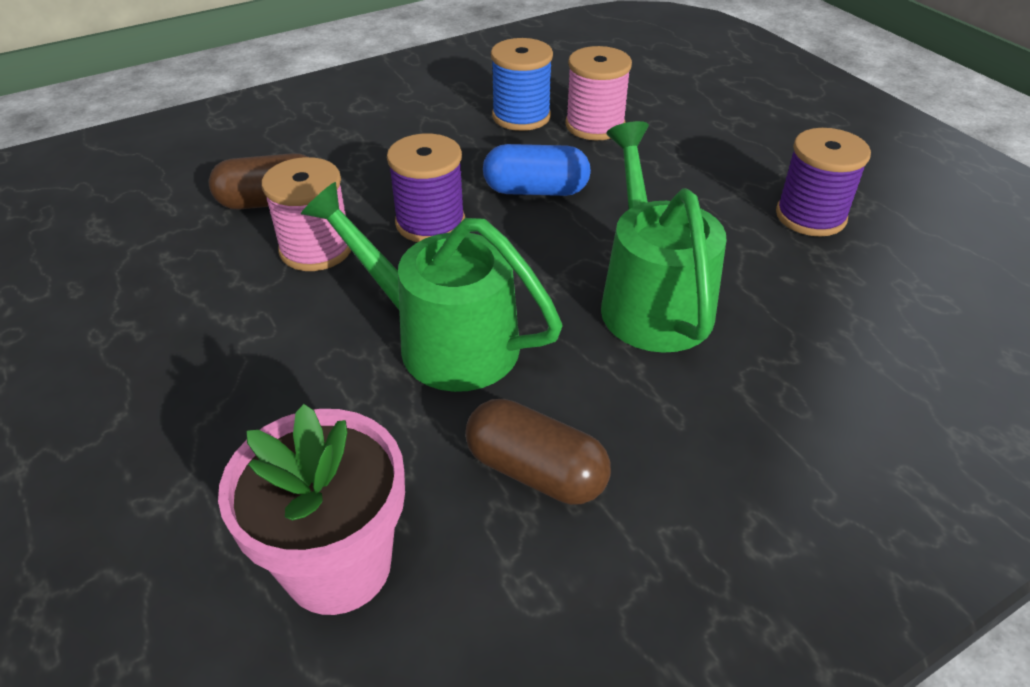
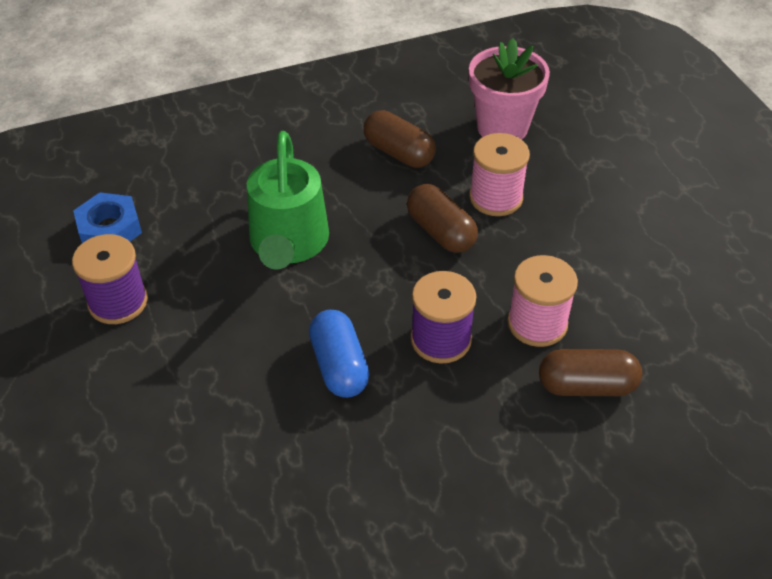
camera: 170 degrees left, 5 degrees up
green watering can [301,182,563,392] -> brown capsule [407,184,478,253]
blue capsule [483,144,591,196] -> blue capsule turned 60 degrees clockwise [309,310,370,398]
blue spool [491,38,553,131] -> none
pink spool [565,46,632,140] -> pink spool moved to [469,133,530,216]
none -> blue nut [73,192,142,243]

